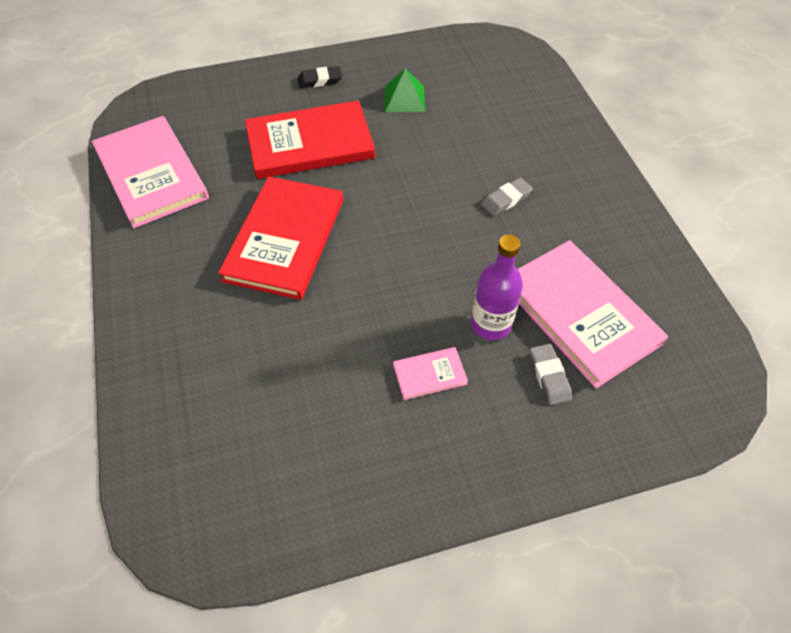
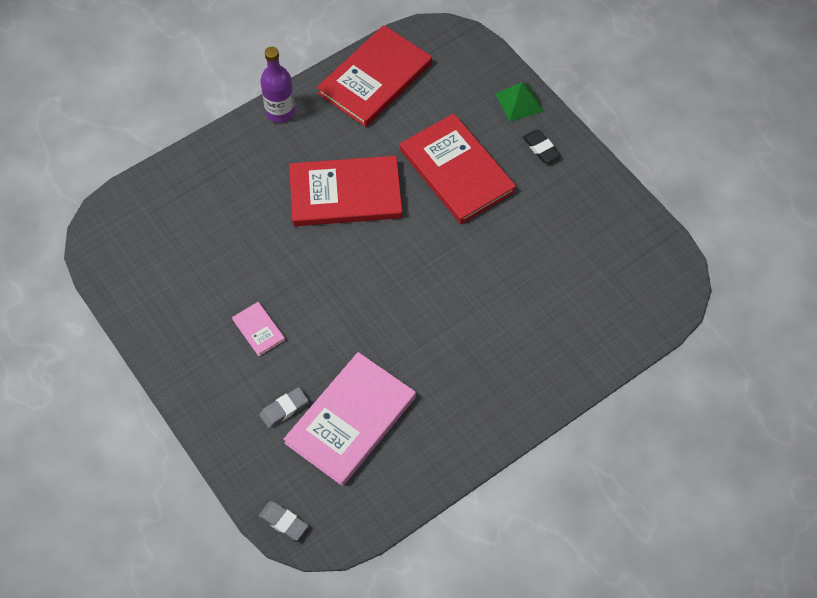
camera: 70 degrees right, 5 degrees up
pink book [92,116,209,228] -> red book [317,25,432,127]
green pyramid [385,69,425,112] -> green pyramid moved to [495,82,543,122]
purple bottle [471,235,523,340] -> purple bottle moved to [260,47,295,123]
grey eraser [481,177,533,216] -> grey eraser moved to [259,501,308,541]

